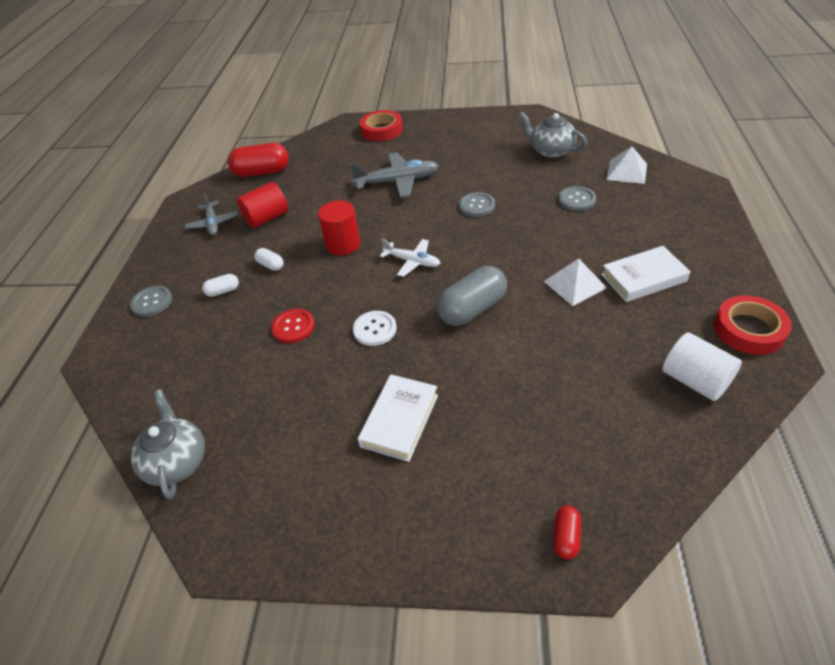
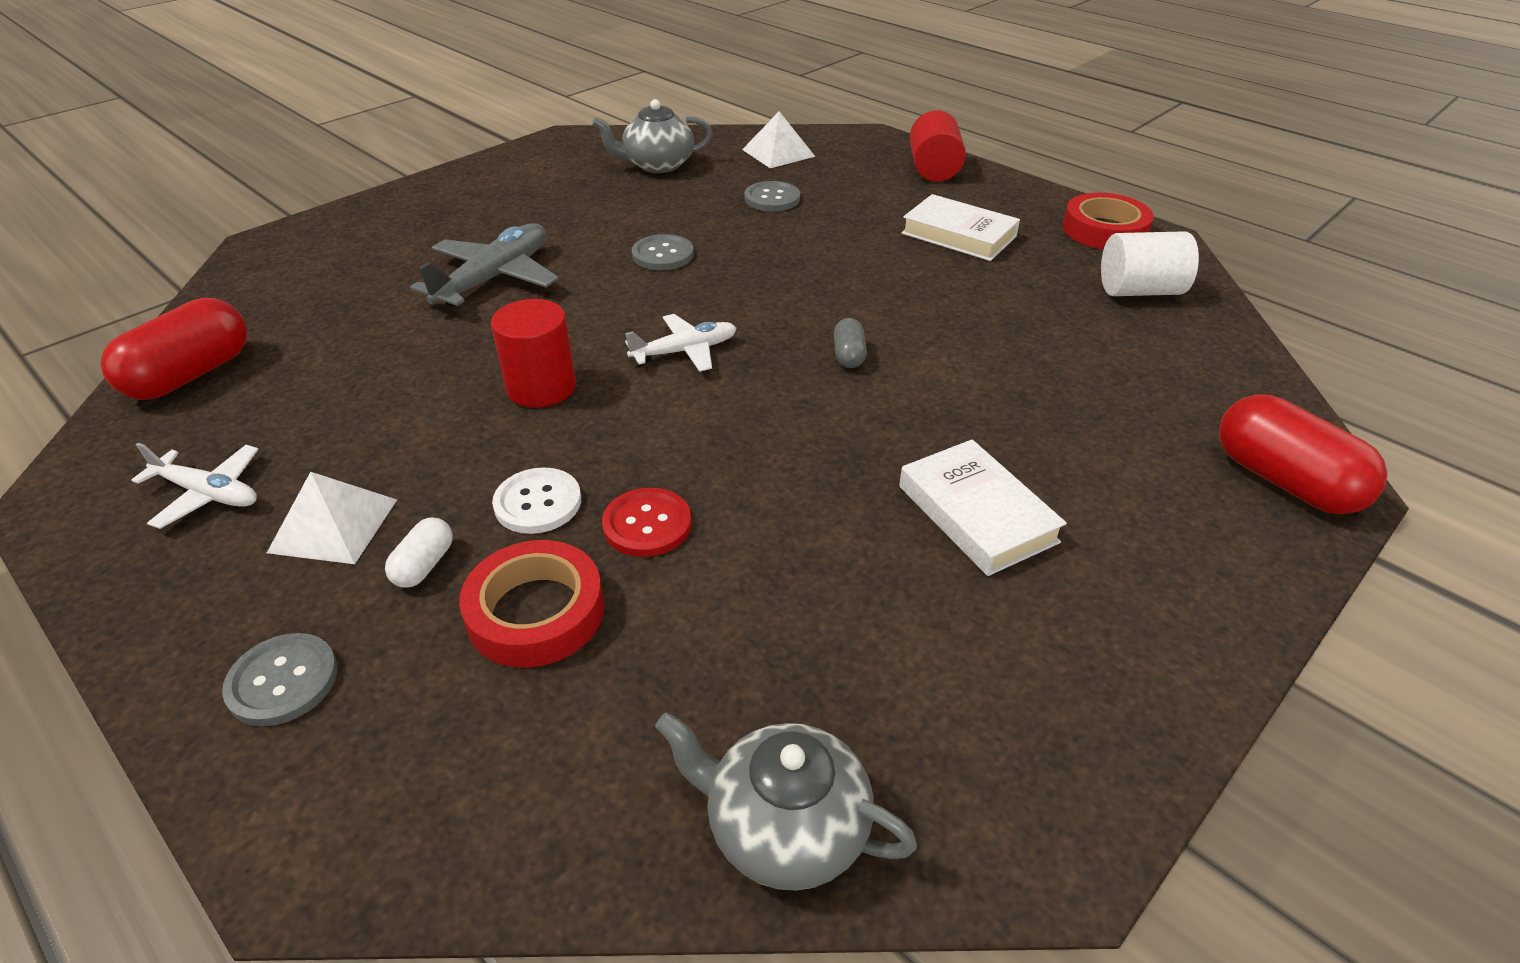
camera: 55 degrees left, 5 degrees down
grey plane [185,193,237,235] -> white plane [131,443,259,529]
red cylinder [237,182,288,228] -> red cylinder moved to [910,110,966,182]
white capsule [254,248,284,271] -> none
white button [353,311,397,346] -> white button moved to [492,467,581,534]
red tape [360,110,403,141] -> red tape moved to [459,540,604,668]
grey capsule [437,266,507,326] -> grey capsule [834,318,867,368], size x0.48
white pyramid [544,258,607,306] -> white pyramid moved to [267,472,397,564]
red capsule [553,506,581,559] -> red capsule [1219,394,1387,514], size x2.08
white book [601,246,691,302] -> white book turned 75 degrees counterclockwise [902,194,1020,261]

